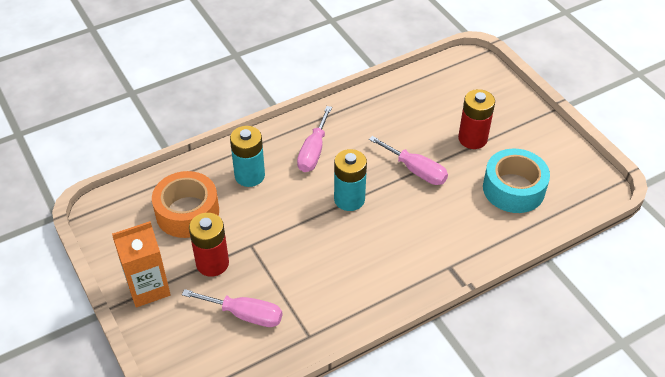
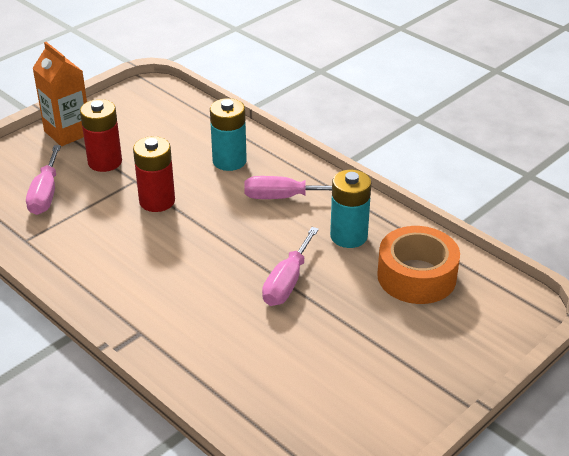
camera: 75 degrees right, 10 degrees down
orange tape [152,171,219,238] -> orange tape moved to [377,226,460,304]
turquoise battery [334,149,367,211] -> turquoise battery moved to [330,170,371,248]
red battery [458,89,495,149] -> red battery moved to [133,136,175,212]
turquoise tape [483,148,550,213] -> none

